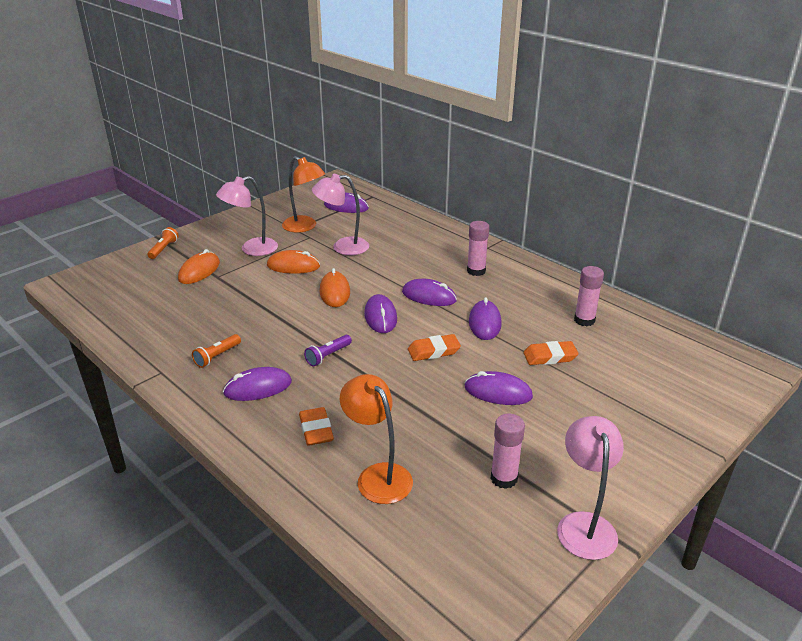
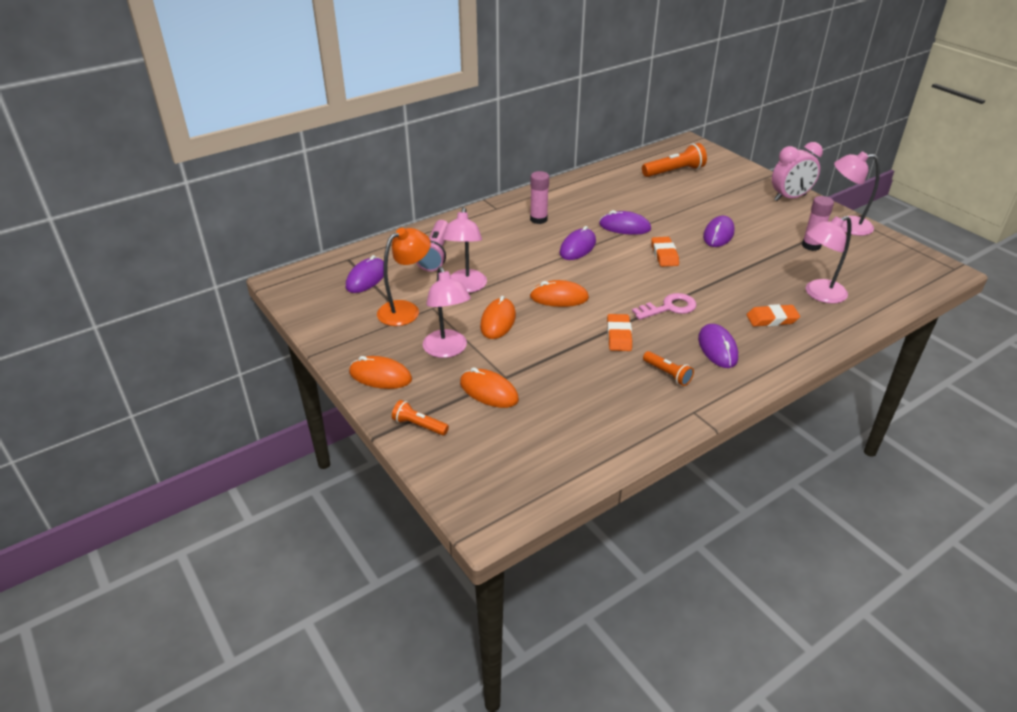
camera: 80 degrees left, 5 degrees up
purple flashlight [304,335,352,367] -> pink key [632,293,697,320]
orange lamp [340,374,413,504] -> pink lamp [806,216,851,304]
purple mouse [364,294,397,333] -> none
orange eraser [524,341,579,365] -> orange eraser moved to [607,314,632,351]
pink glue stick [574,266,604,326] -> none
none -> orange mouse [349,356,412,389]
none -> pink flashlight [416,220,448,272]
none -> orange flashlight [642,143,707,177]
none -> pink clock [772,142,823,201]

